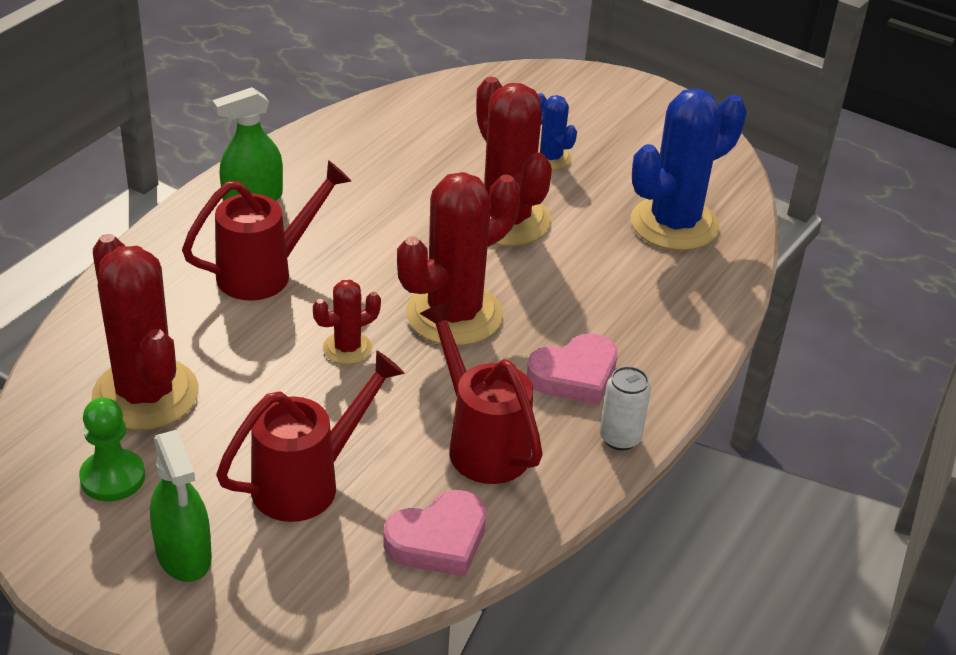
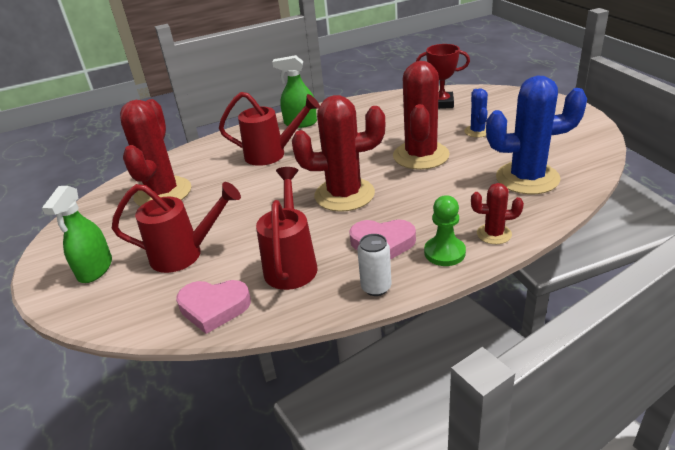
camera: 40 degrees right, 5 degrees down
green pawn [79,398,145,501] -> green pawn moved to [424,195,466,266]
red cactus [313,280,381,364] -> red cactus moved to [471,183,524,244]
none -> red trophy [416,44,470,109]

